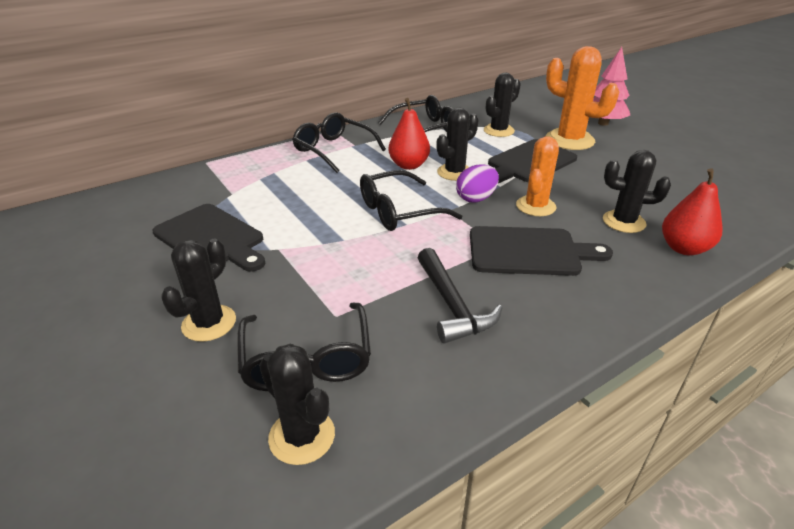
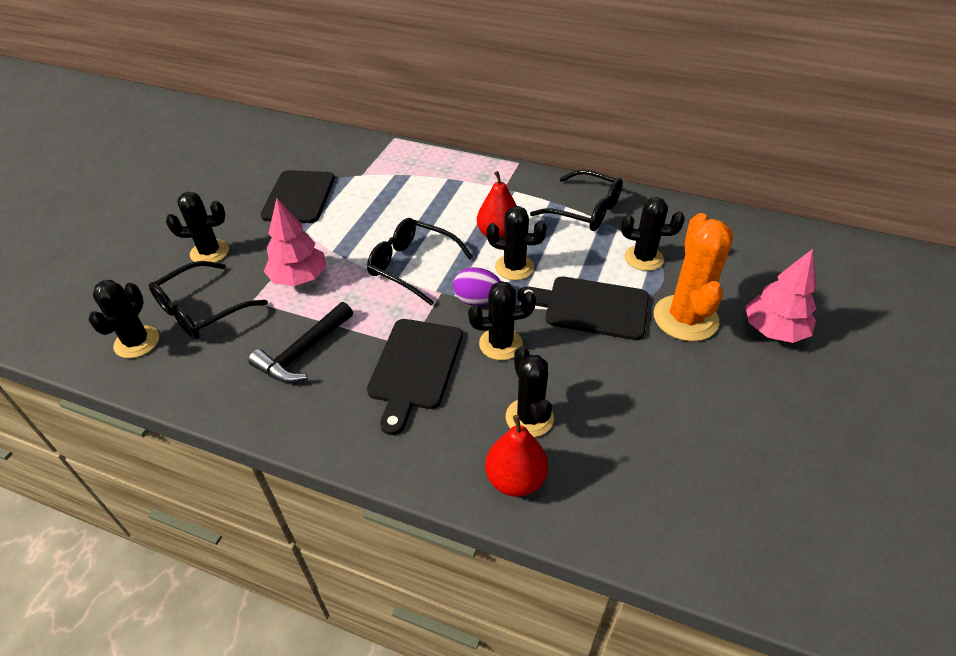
camera: 55 degrees right, 10 degrees up
black glasses [292,112,386,173] -> none
black cutting board [470,226,613,276] -> black cutting board turned 45 degrees clockwise [367,319,463,435]
orange cactus [516,136,559,216] -> black cactus [468,281,536,360]
none -> pink tree [264,198,327,286]

